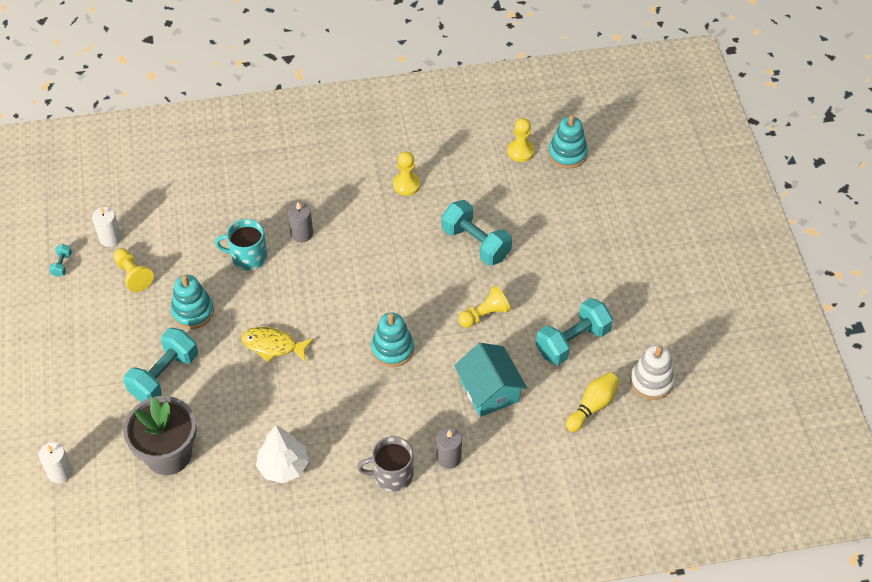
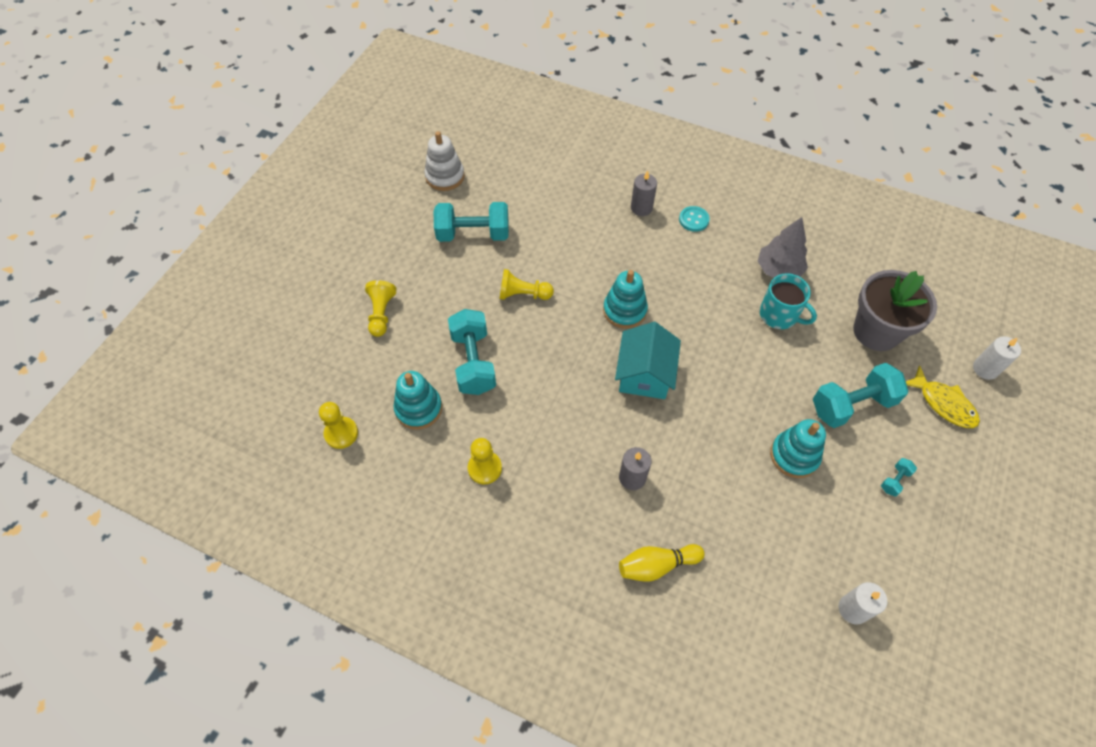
camera: 145 degrees left, 5 degrees up
turquoise dumbbell [49,244,72,277] -> turquoise dumbbell moved to [881,458,917,496]
yellow pawn [114,248,154,292] -> yellow pawn moved to [365,280,397,337]
turquoise mug [215,219,267,270] -> turquoise mug moved to [760,273,817,329]
yellow fish [241,327,314,363] -> yellow fish moved to [906,366,980,428]
white tree [256,425,309,483] -> grey tree [758,217,808,278]
grey mug [357,436,413,492] -> turquoise button [679,206,710,232]
turquoise house [454,343,527,417] -> turquoise house moved to [615,322,681,399]
turquoise stacking toy [548,115,588,169] -> turquoise stacking toy moved to [394,371,442,430]
yellow bowling pin [566,372,619,432] -> yellow bowling pin moved to [619,544,705,582]

